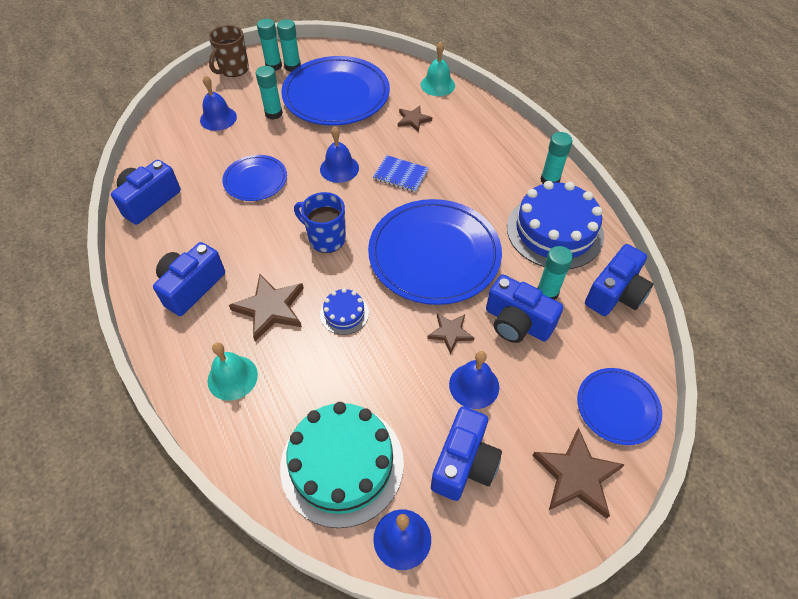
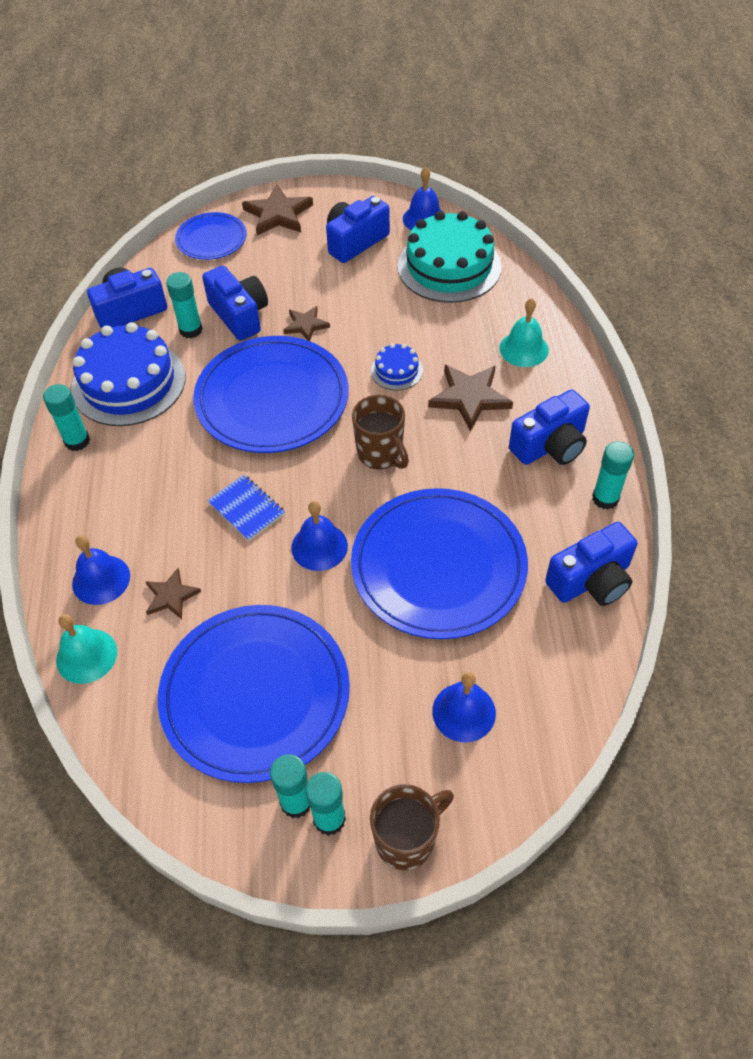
camera: 155 degrees left, 0 degrees up
blue plate [222,155,287,201] -> blue plate [351,488,528,639], size x1.89
turquoise glue stick [256,66,283,120] -> turquoise glue stick moved to [592,441,634,510]
blue mug [294,192,346,253] -> brown mug [352,395,409,469]
blue bell [449,351,499,409] -> blue bell moved to [72,535,130,605]

